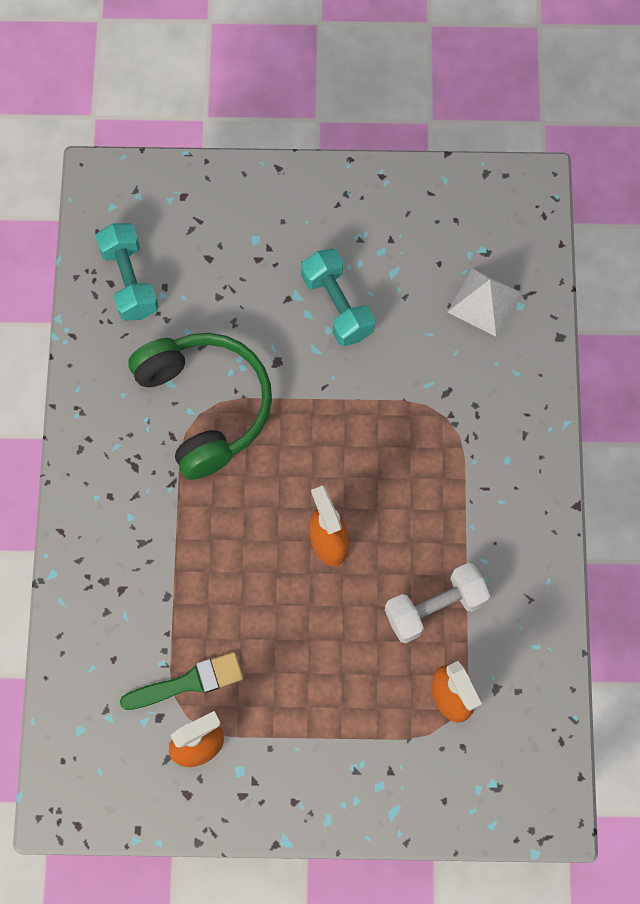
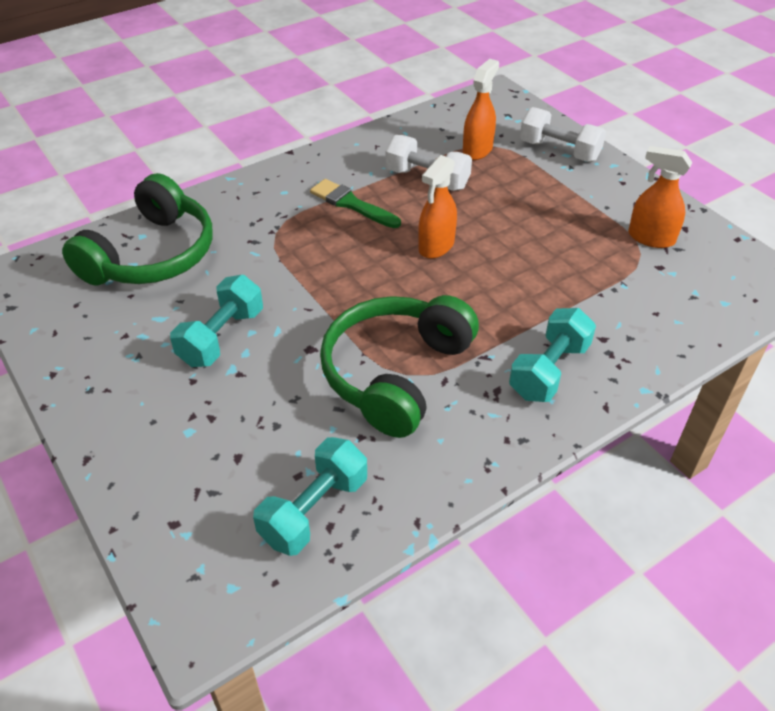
camera: 125 degrees left, 25 degrees down
green brush [120,652,243,710] -> green brush moved to [310,179,401,228]
white pyramid [447,268,521,337] -> green headphones [62,173,213,285]
none -> turquoise dumbbell [509,308,596,402]
none -> white dumbbell [520,107,606,162]

